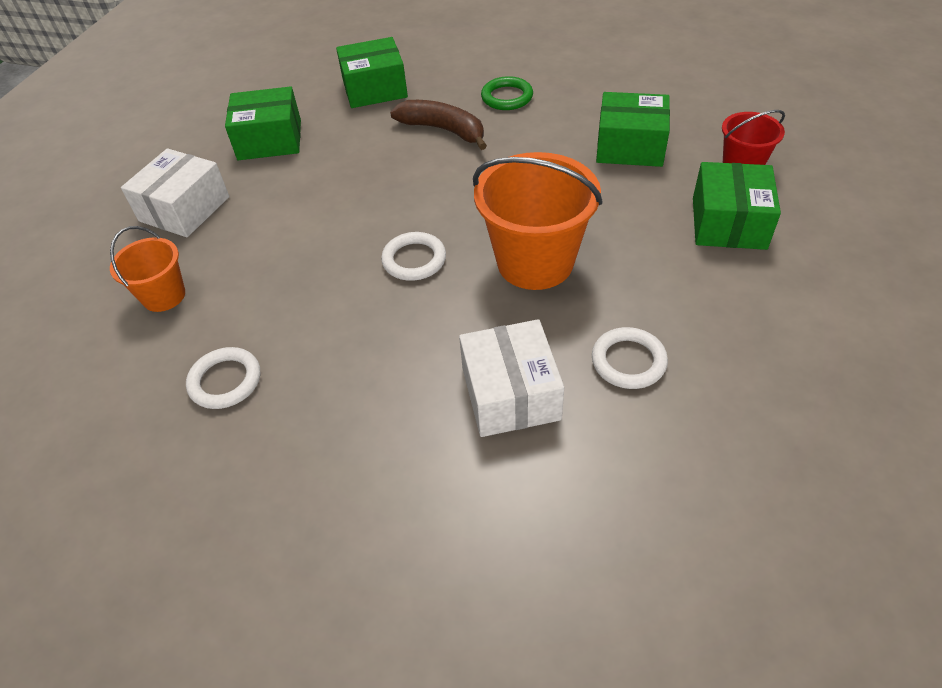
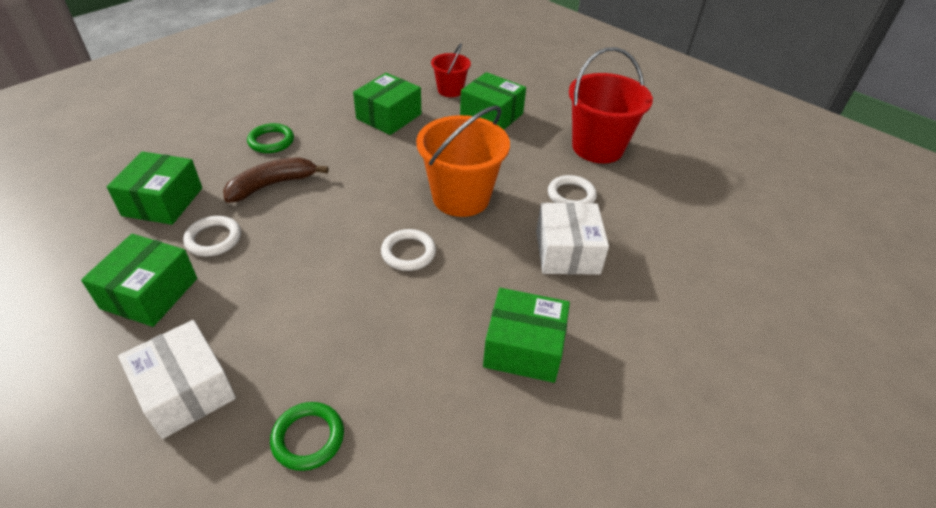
camera: 70 degrees left, 5 degrees down
orange bucket [110,226,185,312] -> green ring [270,402,344,471]
white ring [186,347,260,409] -> white ring moved to [183,216,241,257]
white box [459,319,564,437] -> white box turned 75 degrees clockwise [536,203,609,275]
none -> green box [483,288,570,383]
none -> red bucket [569,47,653,163]

